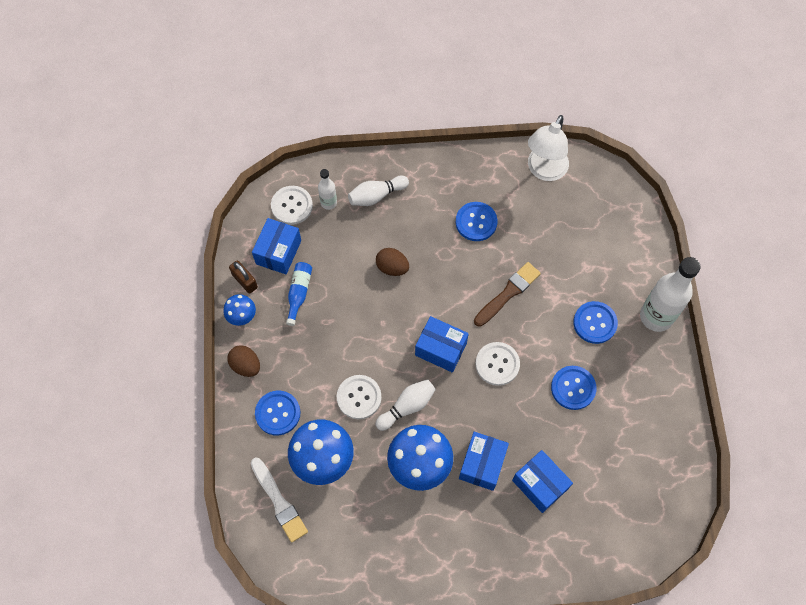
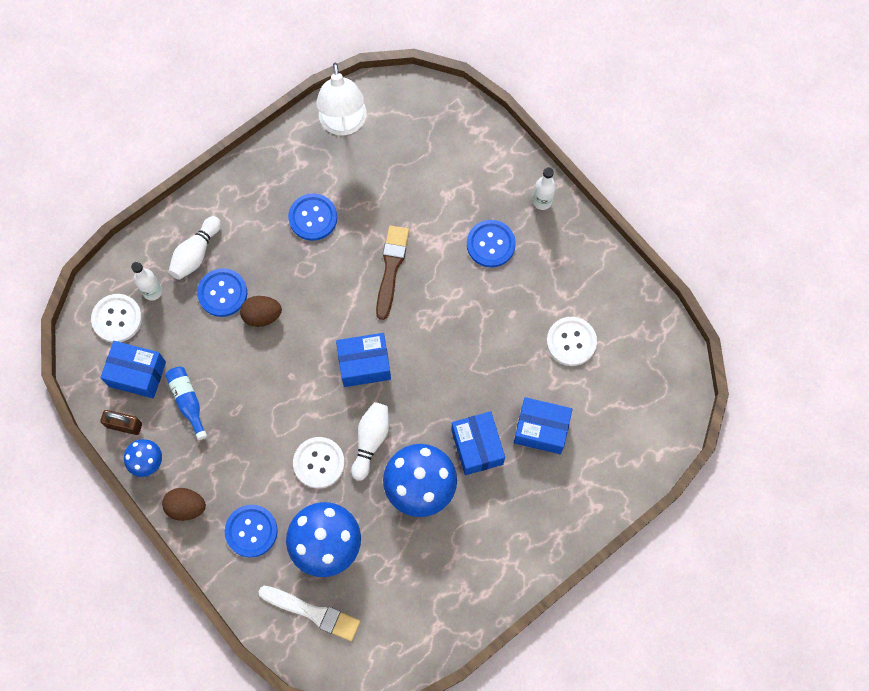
camera: 35 degrees left, 5 degrees up
blue box [252,218,301,274] -> blue box turned 60 degrees counterclockwise [100,341,166,398]
white button [475,342,520,386] -> white button moved to [547,317,597,366]
blue button [551,366,596,410] -> blue button moved to [197,268,247,317]
white bottle [640,257,701,332] -> white bottle [533,167,556,210], size x0.51

